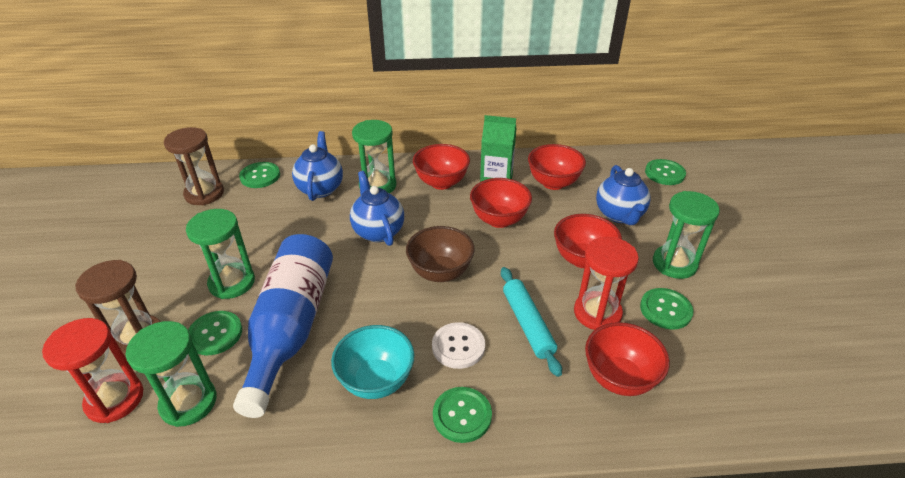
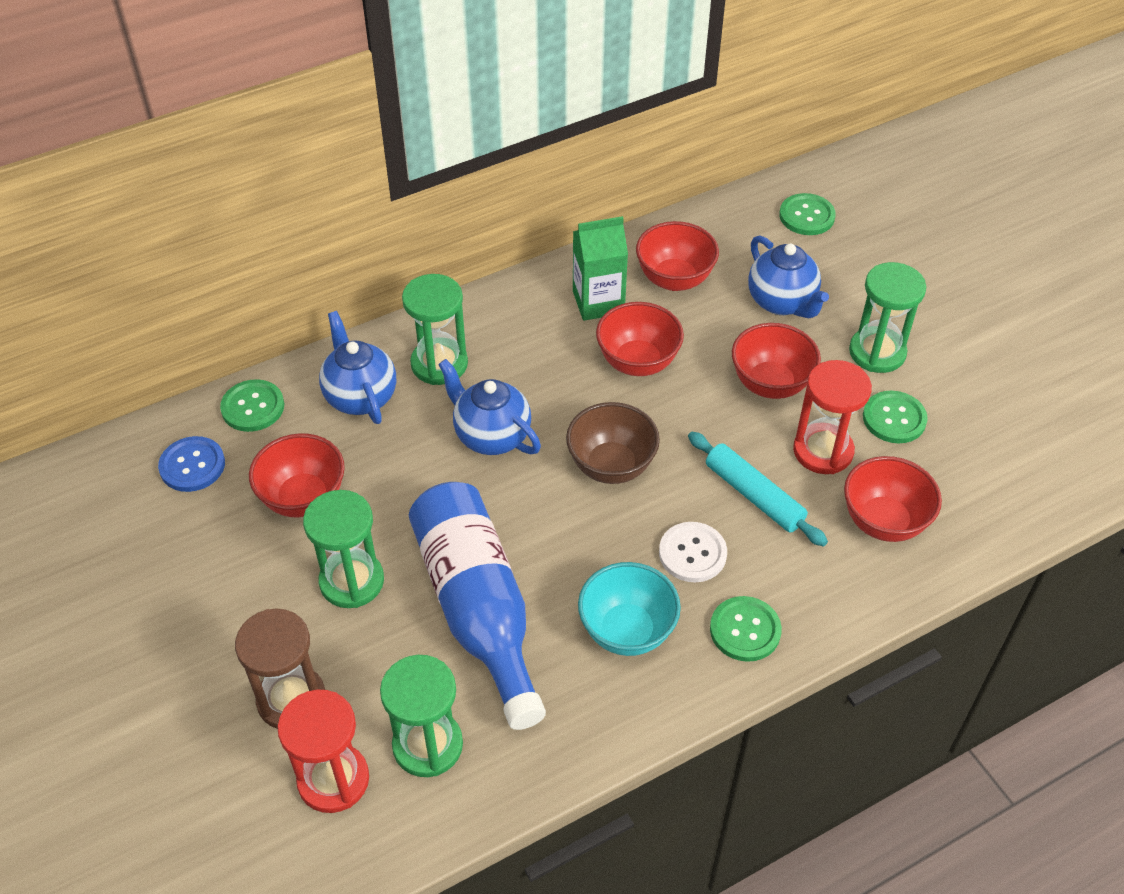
camera: 25 degrees left, 10 degrees up
brown hourglass [164,127,224,205] -> blue button [158,436,225,492]
green button [188,311,242,355] -> none
red bowl [413,144,470,190] -> red bowl moved to [249,433,345,517]

